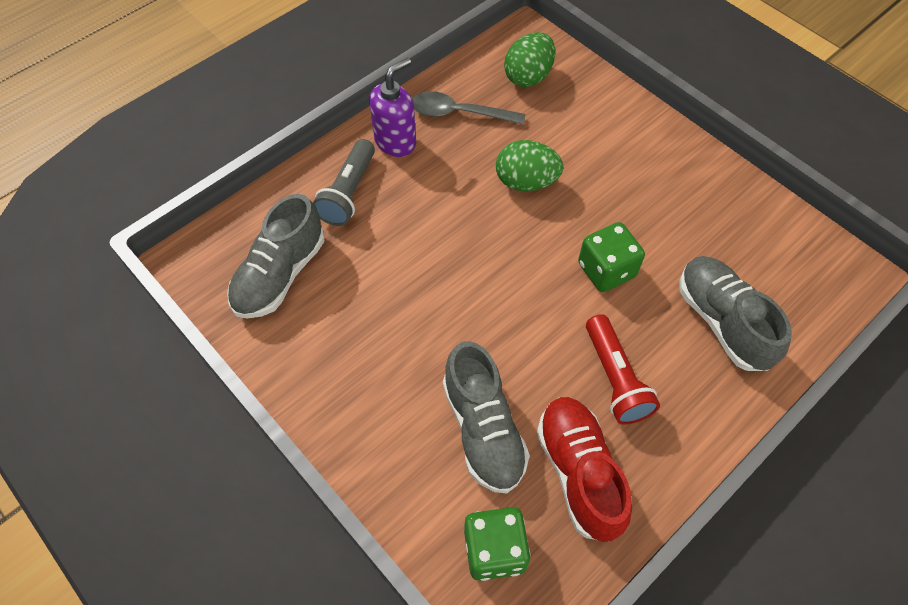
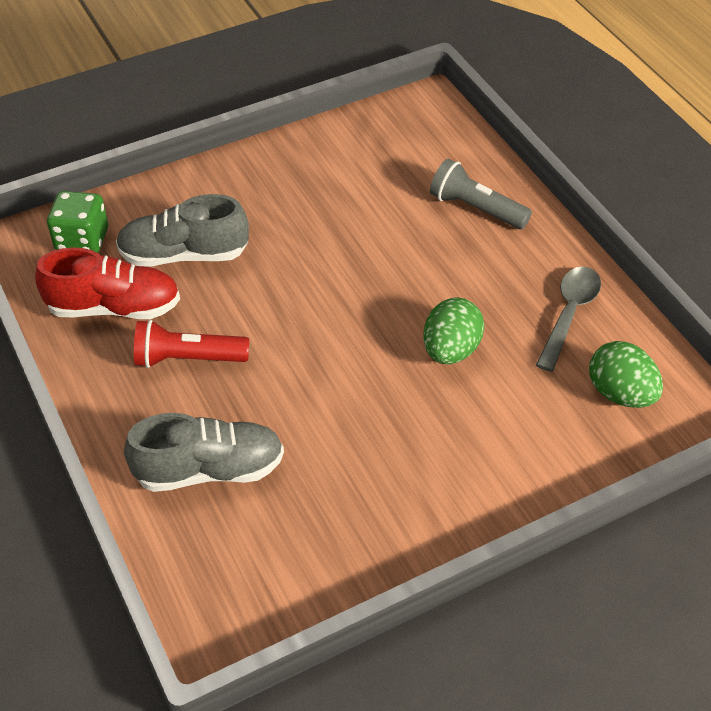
camera: 105 degrees right, 10 degrees down
grey shoe [227,194,324,319] -> none
purple soap dispenser [369,58,416,157] -> none
green dice [578,222,645,292] -> none

